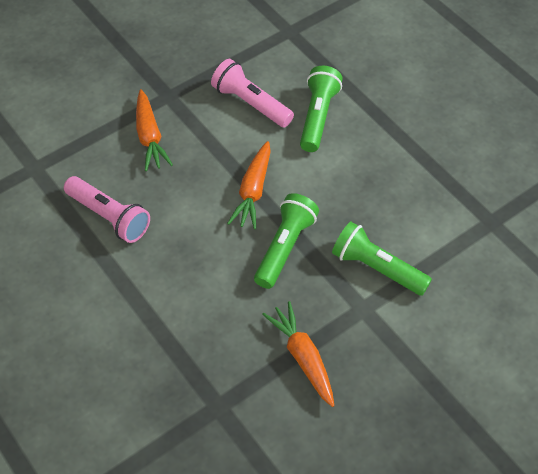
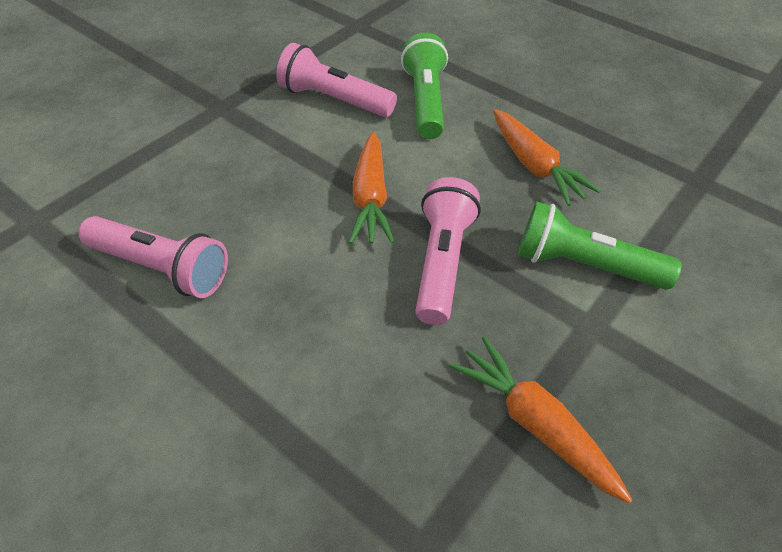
camera: 15 degrees left, 5 degrees down
orange carrot [136,89,173,171] -> orange carrot moved to [493,109,601,206]
green flashlight [254,193,319,289] -> pink flashlight [415,177,481,325]

